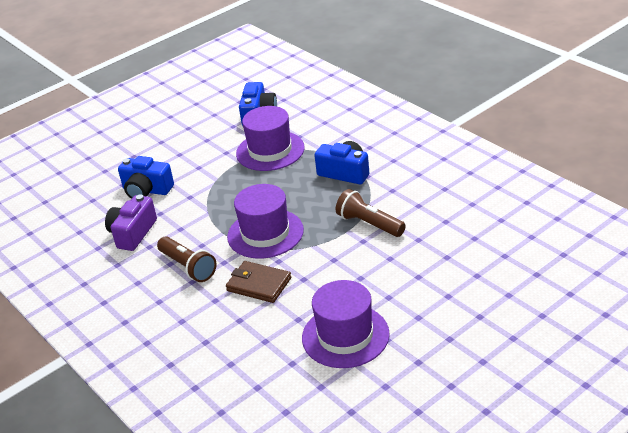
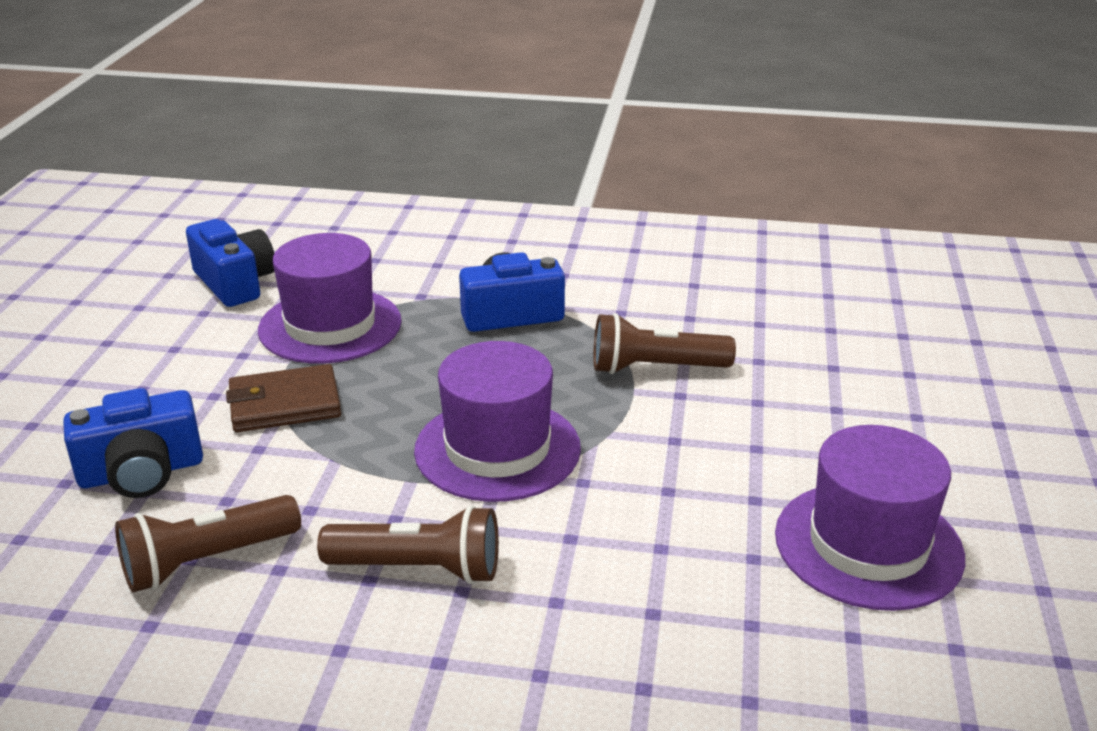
camera: 45 degrees left, 5 degrees down
purple camera [105,194,157,251] -> brown flashlight [115,495,301,593]
brown wallet [226,261,291,303] -> brown wallet moved to [226,364,341,432]

